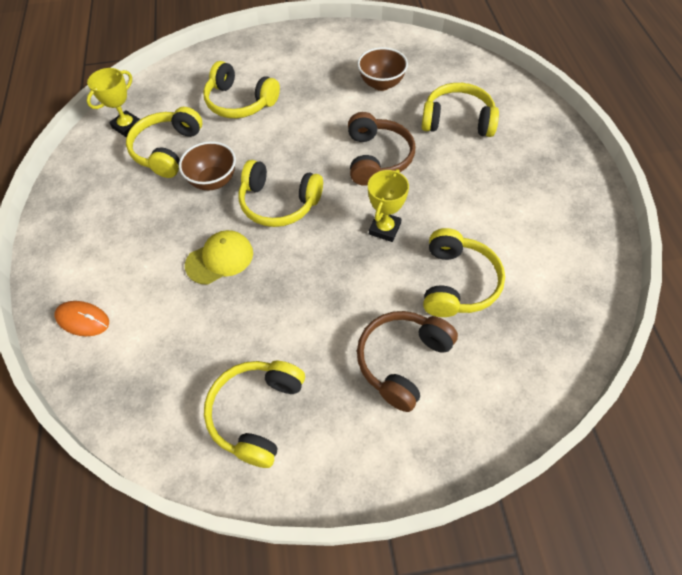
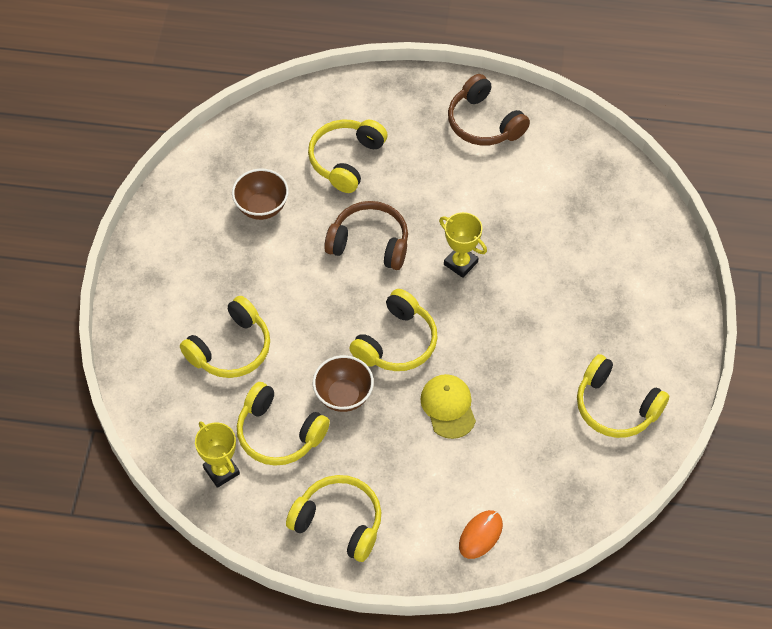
camera: 75 degrees left, 0 degrees up
brown headphones [357,311,458,412] -> brown headphones moved to [448,74,530,146]
yellow headphones [423,228,505,317] -> yellow headphones moved to [286,475,381,562]

